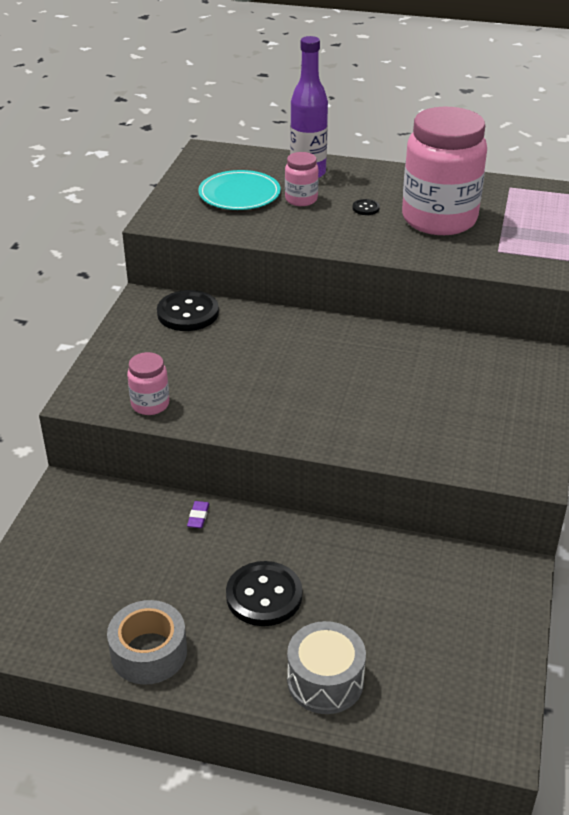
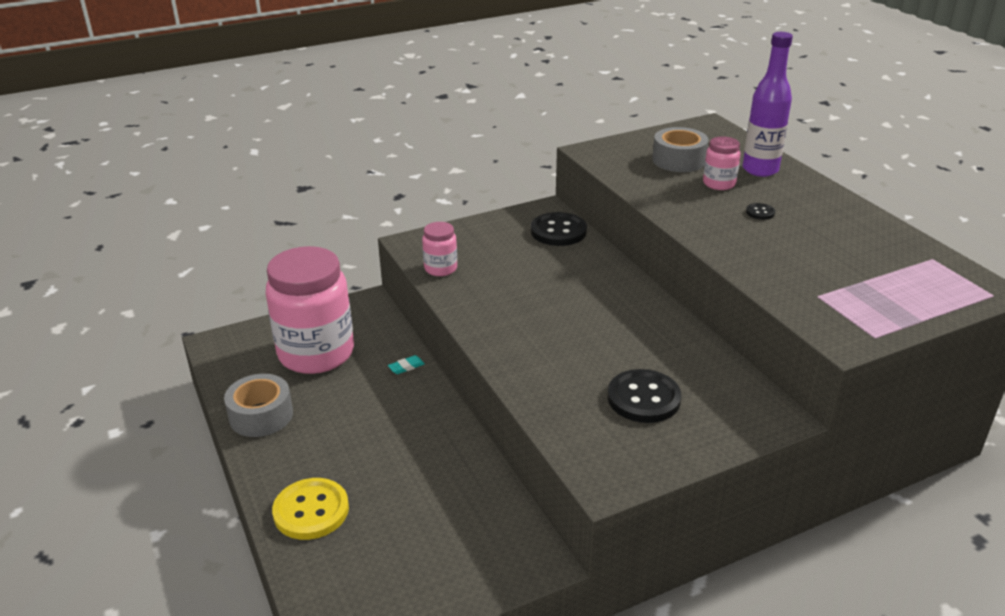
camera: 50 degrees right, 5 degrees down
purple eraser [187,501,209,528] -> turquoise eraser [388,355,425,374]
turquoise plate [198,170,281,210] -> grey tape [652,127,709,172]
black button [226,561,302,626] -> black button moved to [608,369,681,423]
grey drum [287,621,366,714] -> yellow button [272,478,349,540]
pink jar [402,107,487,235] -> pink jar moved to [266,246,354,374]

